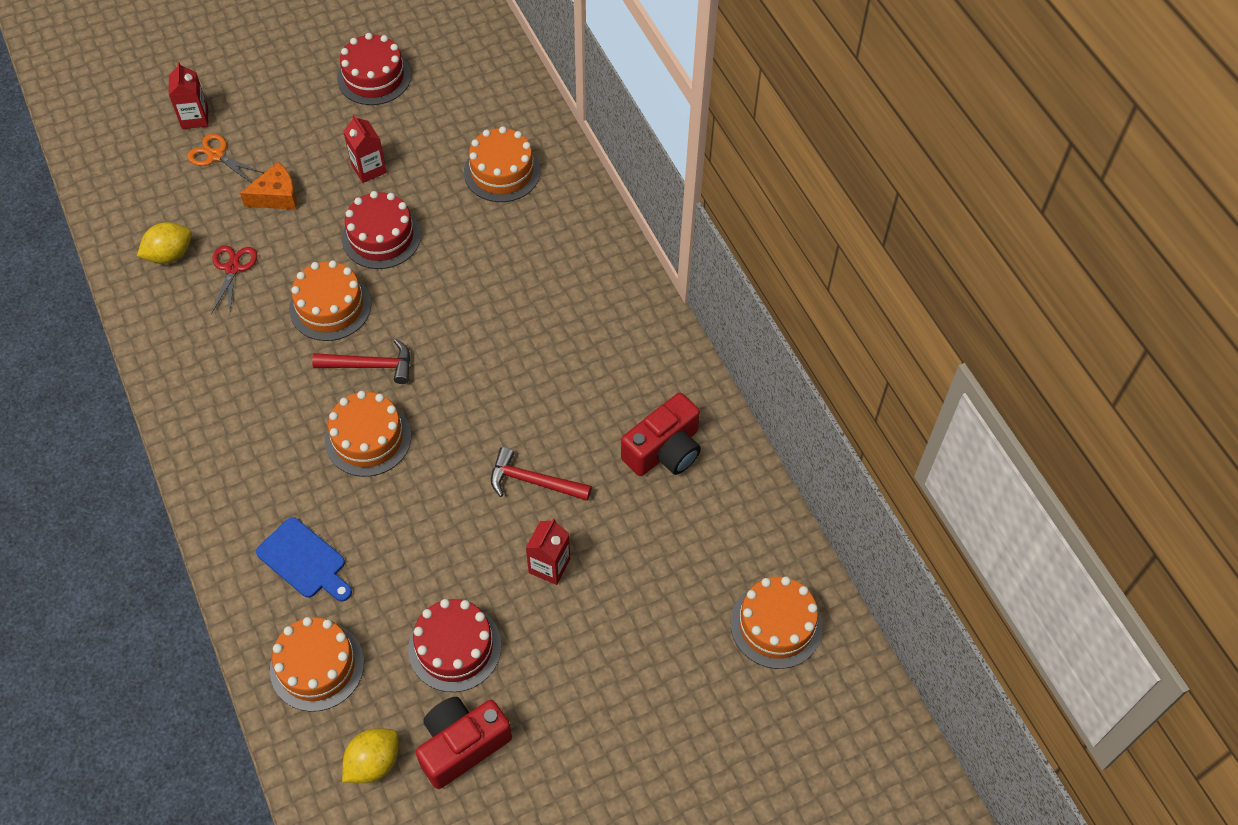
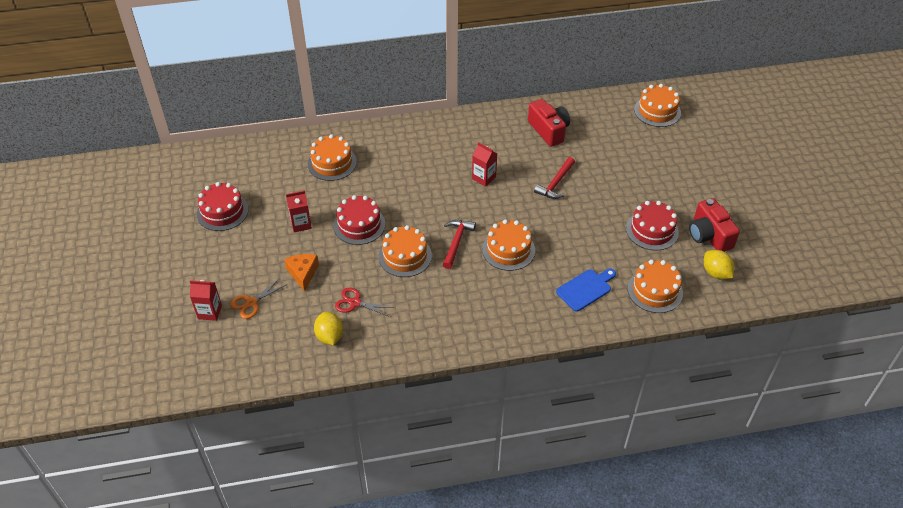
camera: 75 degrees left, 10 degrees down
red carton [526,518,570,585] -> red carton moved to [472,142,497,187]

